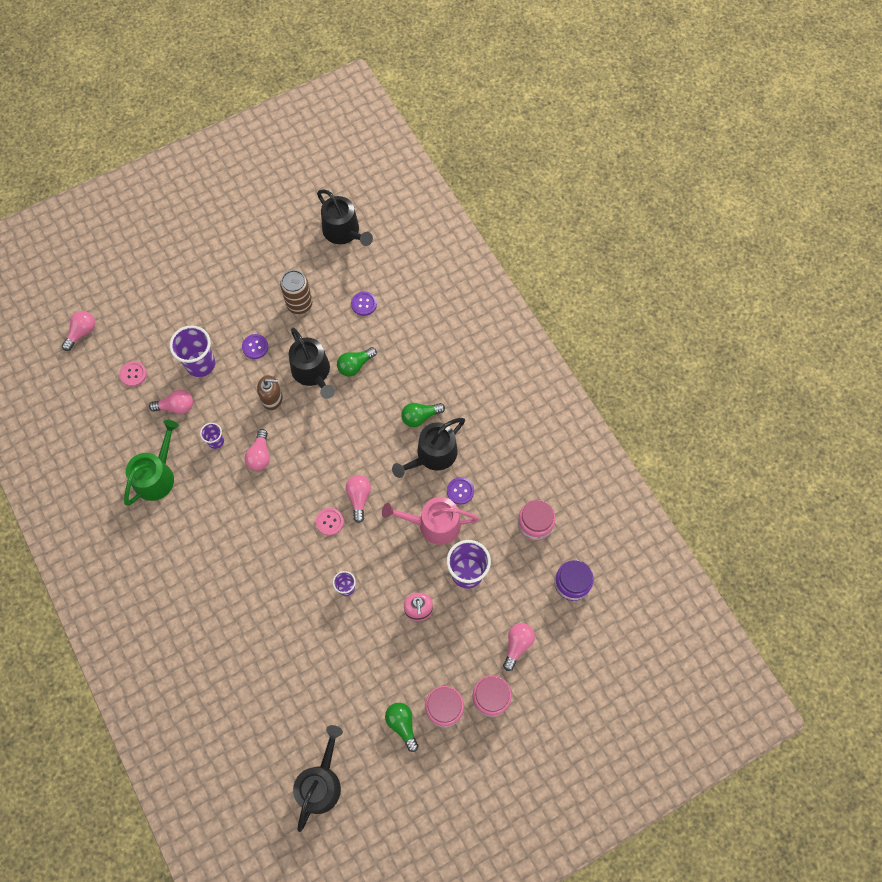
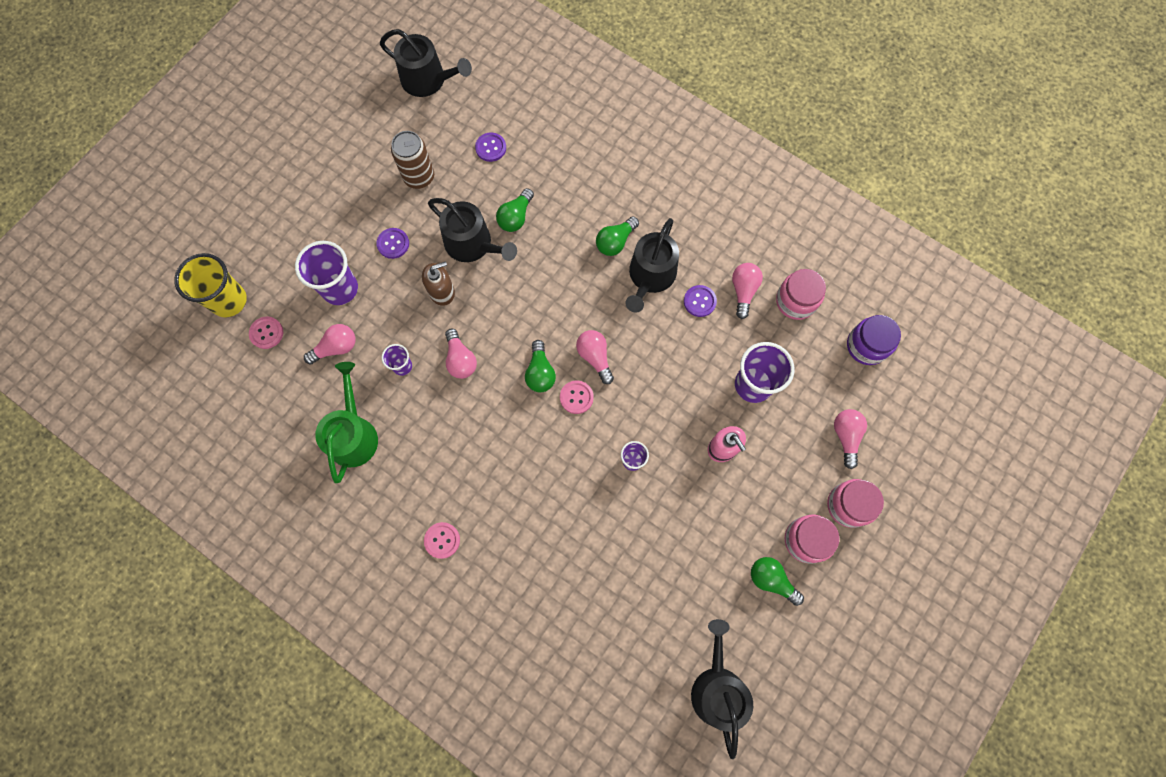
camera: 25 degrees left, 5 degrees up
pink light bulb [62,311,95,351] -> pink light bulb moved to [732,263,763,319]
pink watering can [382,497,479,545] -> none
none -> yellow cup [174,253,247,317]
none -> pink button [424,522,460,559]
none -> green light bulb [525,340,556,392]

